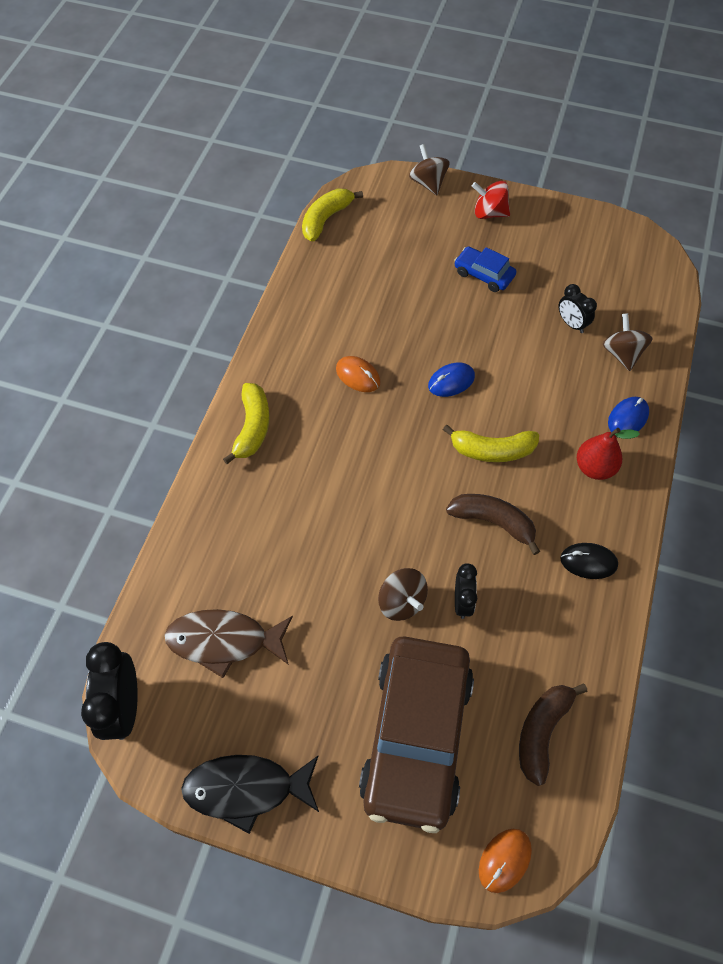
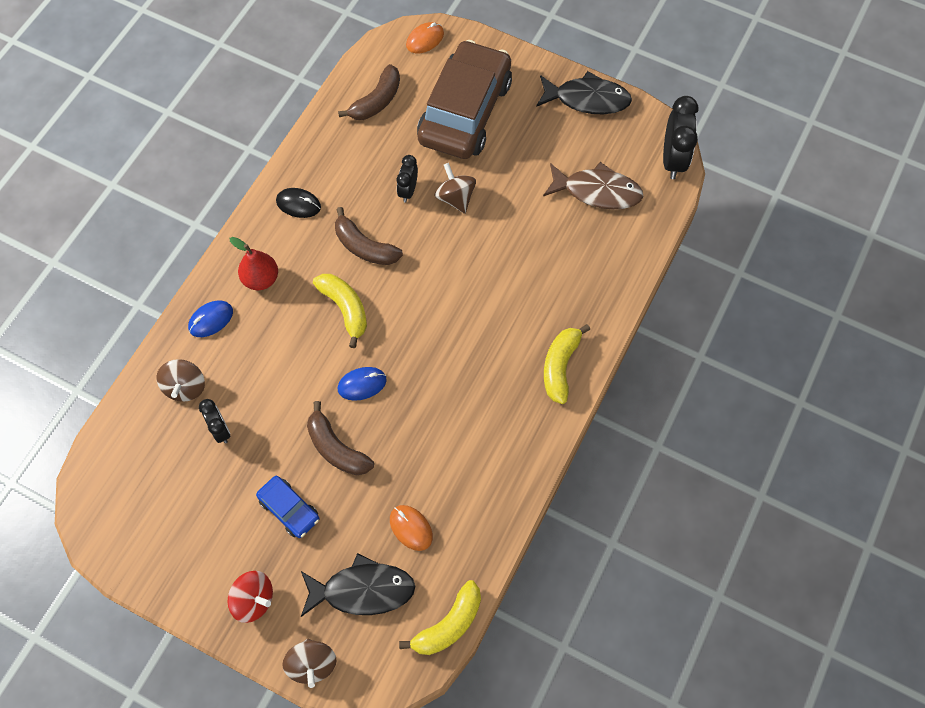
camera: 170 degrees left, 5 degrees up
orange mouse [336,356,381,392] -> orange mouse moved to [390,505,433,551]
yellow banana [443,425,539,462] -> yellow banana turned 45 degrees clockwise [313,274,367,348]
none -> black fish [301,553,415,617]
none -> brown banana [307,401,374,475]

